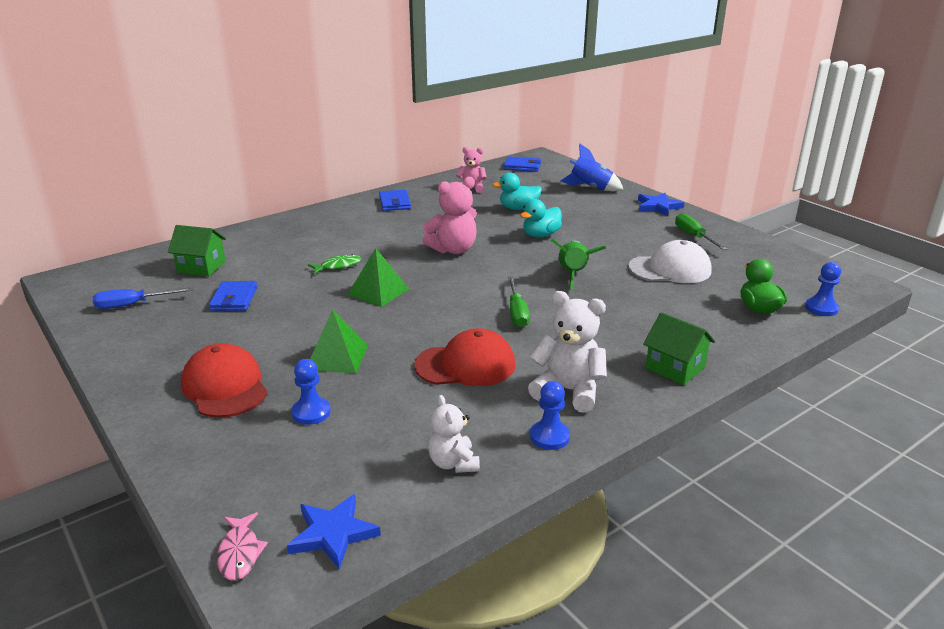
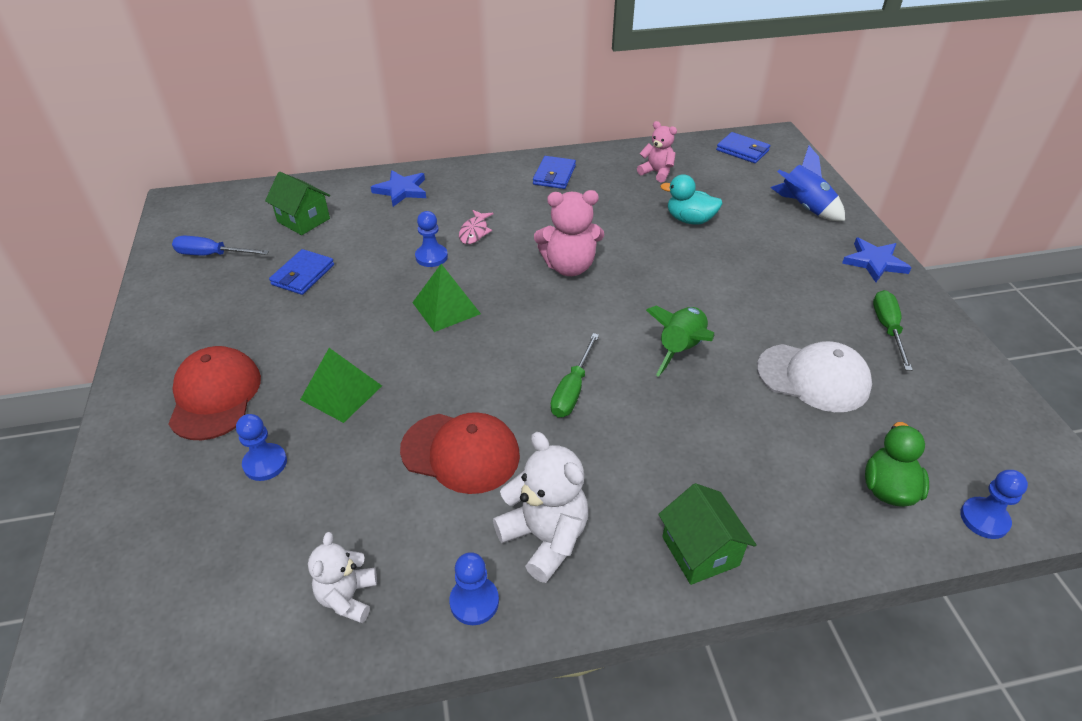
camera: 25 degrees right, 15 degrees up
pink fish [217,512,268,581] -> pink fish moved to [459,210,494,244]
blue star [287,494,381,570] -> blue star moved to [371,170,426,207]
green fish [308,254,361,274] -> blue pawn [415,211,448,267]
turquoise duck [520,199,562,238] -> none

